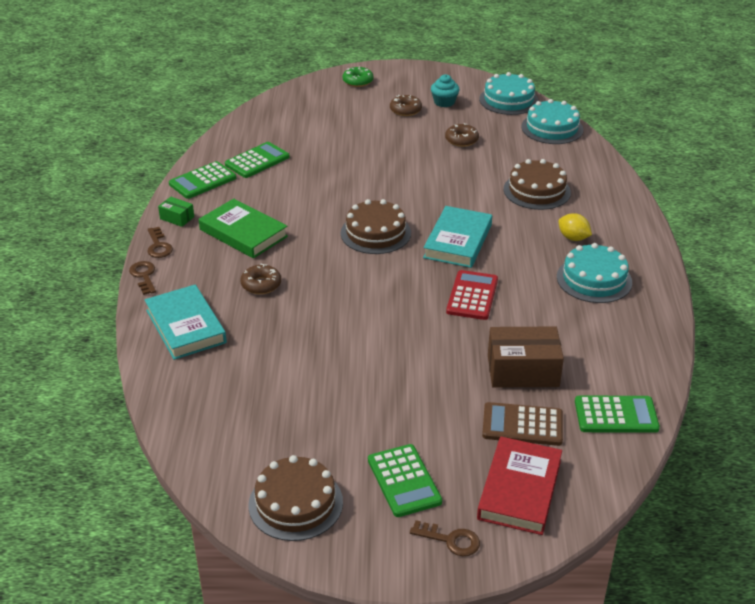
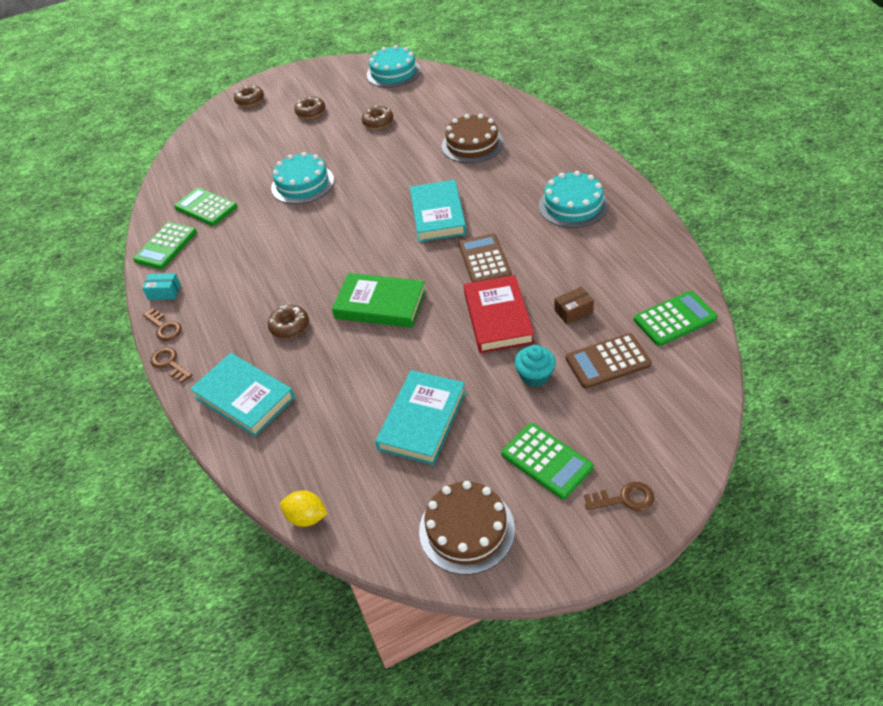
camera: 20 degrees left, 10 degrees up
green box [158,197,194,227] -> turquoise box [142,273,181,300]
green book [199,199,288,258] -> green book moved to [332,273,426,328]
green calculator [225,142,290,178] -> green calculator turned 75 degrees counterclockwise [174,187,237,226]
brown cake [341,199,411,254] -> none
green donut [342,66,374,87] -> brown donut [234,85,264,107]
turquoise cupcake [431,74,459,107] -> turquoise cupcake moved to [515,345,556,387]
red calculator [446,270,498,320] -> brown calculator [459,234,512,283]
red book [477,437,562,535] -> red book moved to [464,275,534,353]
brown box [488,327,564,388] -> brown box [554,287,594,324], size x0.50
turquoise cake [521,99,583,144] -> turquoise cake moved to [271,152,334,204]
yellow lemon [558,213,592,241] -> yellow lemon moved to [280,491,328,527]
none -> turquoise book [375,370,466,465]

